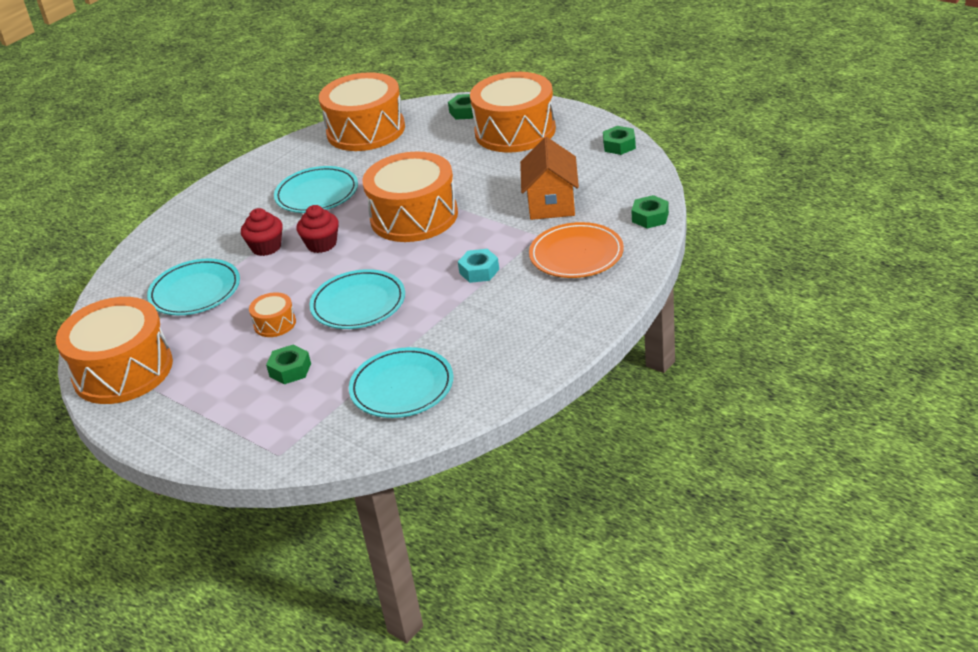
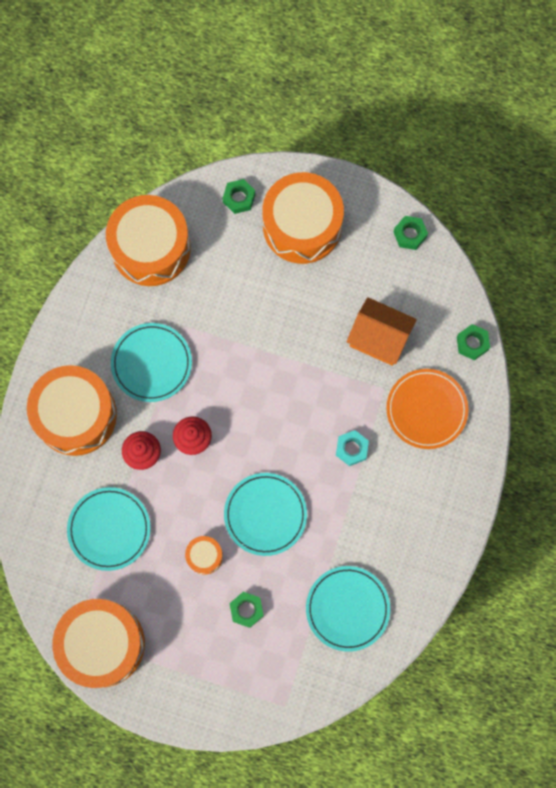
camera: 25 degrees left, 40 degrees up
orange drum [362,151,458,242] -> orange drum moved to [27,365,117,456]
orange house [520,137,579,220] -> orange house turned 45 degrees counterclockwise [346,297,417,366]

